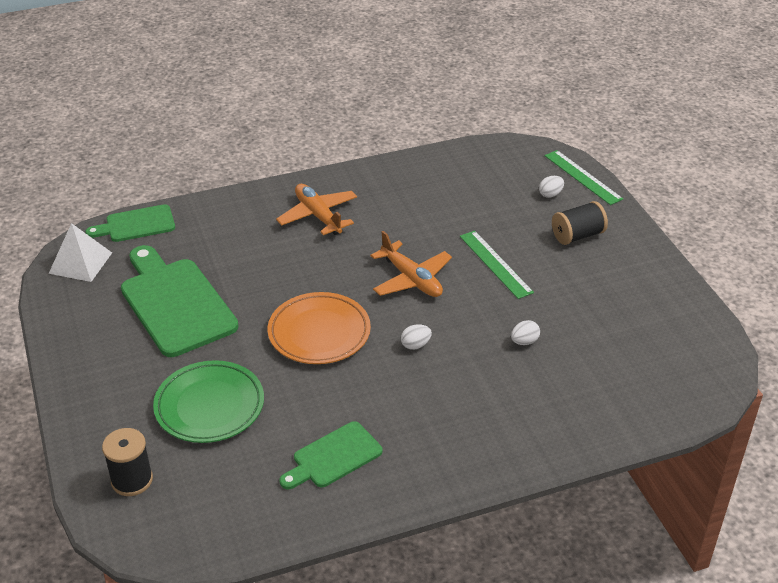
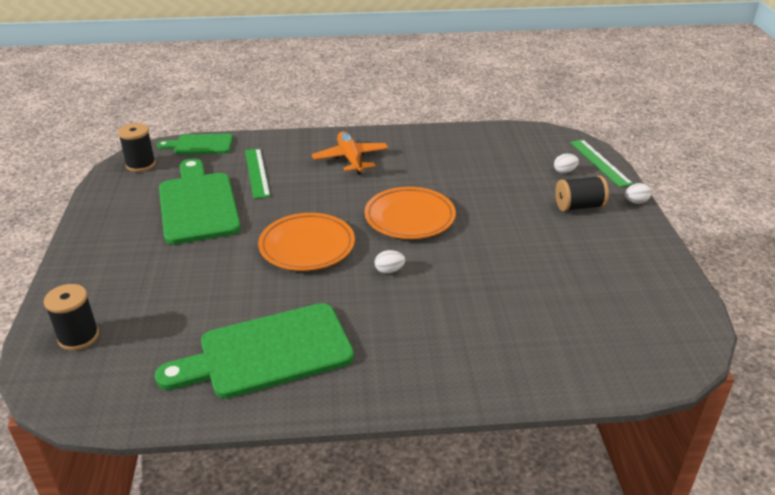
camera: 15 degrees right, 5 degrees down
white pyramid [49,223,112,282] -> black spool [118,123,156,172]
green plate [153,360,264,443] -> none
green cutting board [280,421,382,489] -> green cutting board [155,303,354,399], size x1.77
orange plane [370,231,452,297] -> orange plate [365,187,456,239]
green ruler [460,231,534,299] -> green ruler moved to [245,148,270,199]
white egg [511,320,540,345] -> white egg moved to [625,183,651,204]

